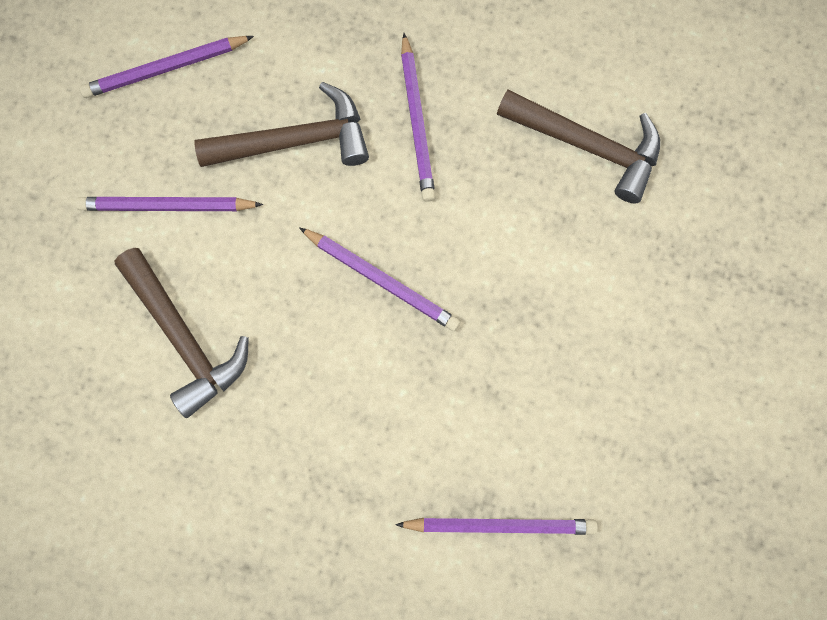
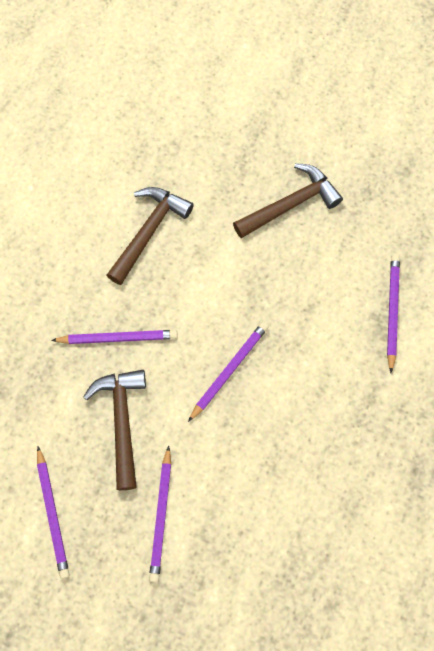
camera: 85 degrees left, 5 degrees down
brown hammer [114,248,249,418] -> brown hammer moved to [233,163,343,238]

